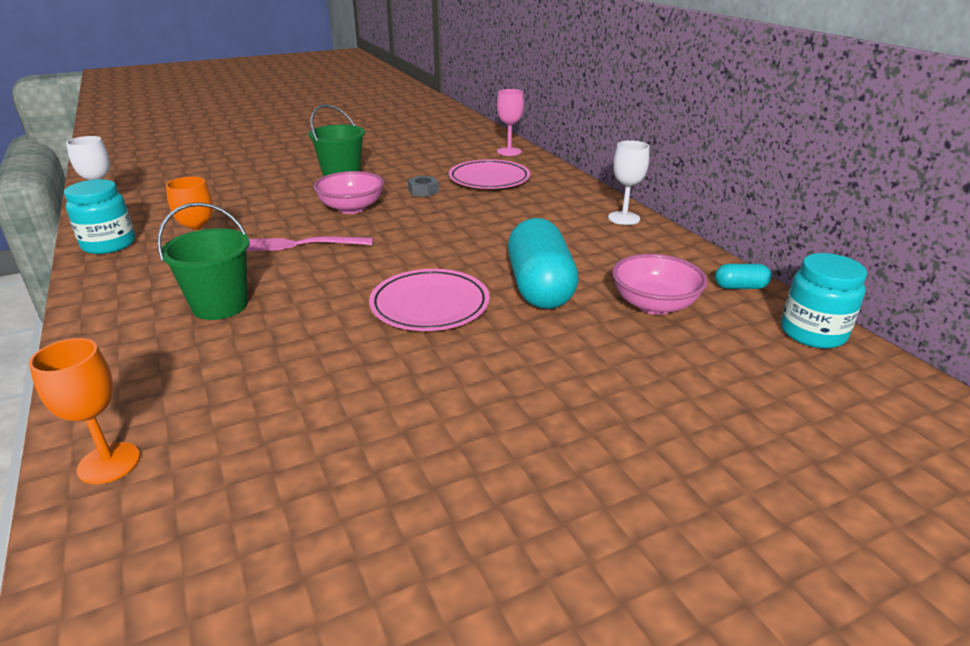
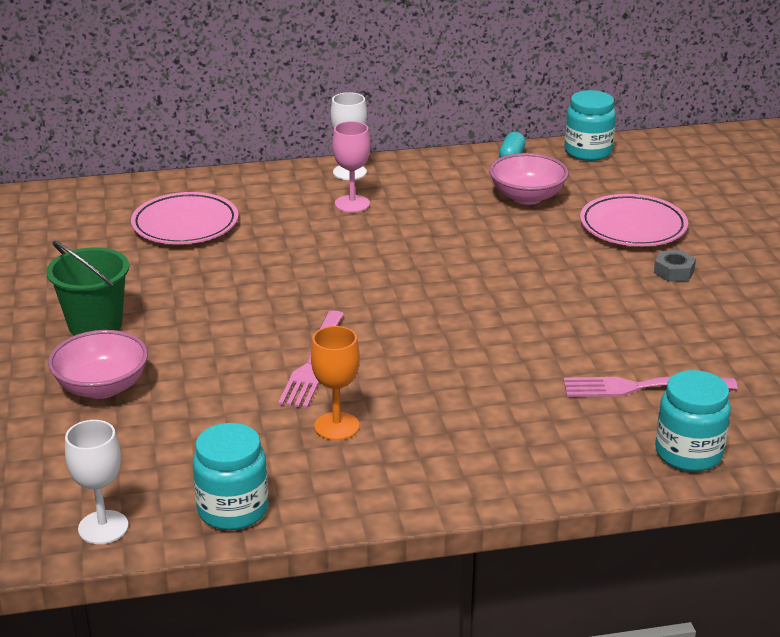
camera: 75 degrees left, 0 degrees up
orange goblet [29,338,140,484] -> turquoise jar [655,370,731,472]
green bucket [157,202,250,320] -> none
pink bowl [313,171,384,214] -> pink bowl moved to [48,330,148,399]
pink plate [369,269,490,331] -> pink plate moved to [580,194,688,246]
grey nut [408,176,439,197] -> grey nut moved to [654,250,696,282]
pink goblet [497,89,524,156] -> pink goblet moved to [332,121,370,213]
turquoise capsule [508,218,578,309] -> none
none -> pink fork [563,377,737,397]

